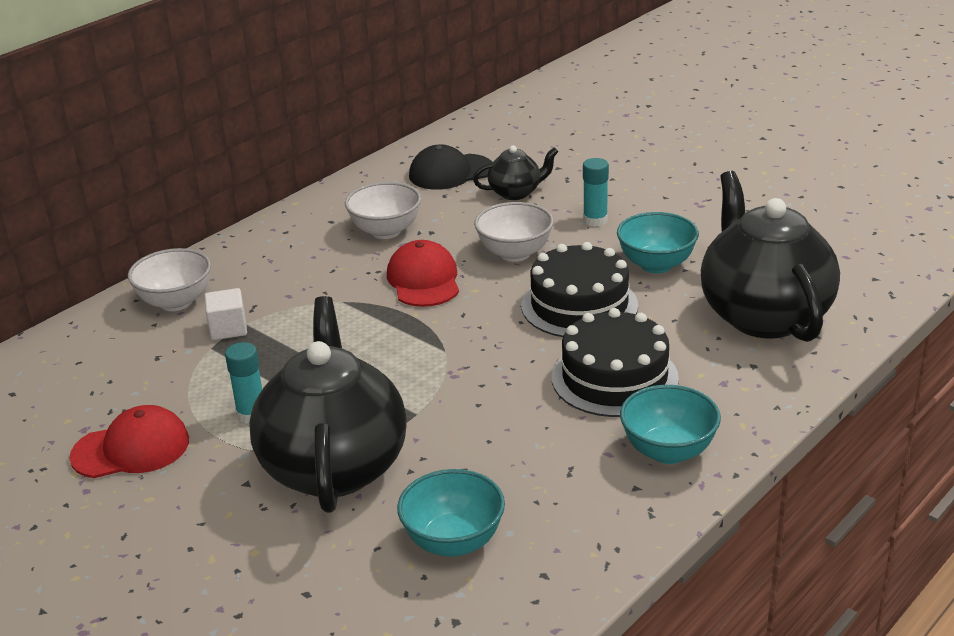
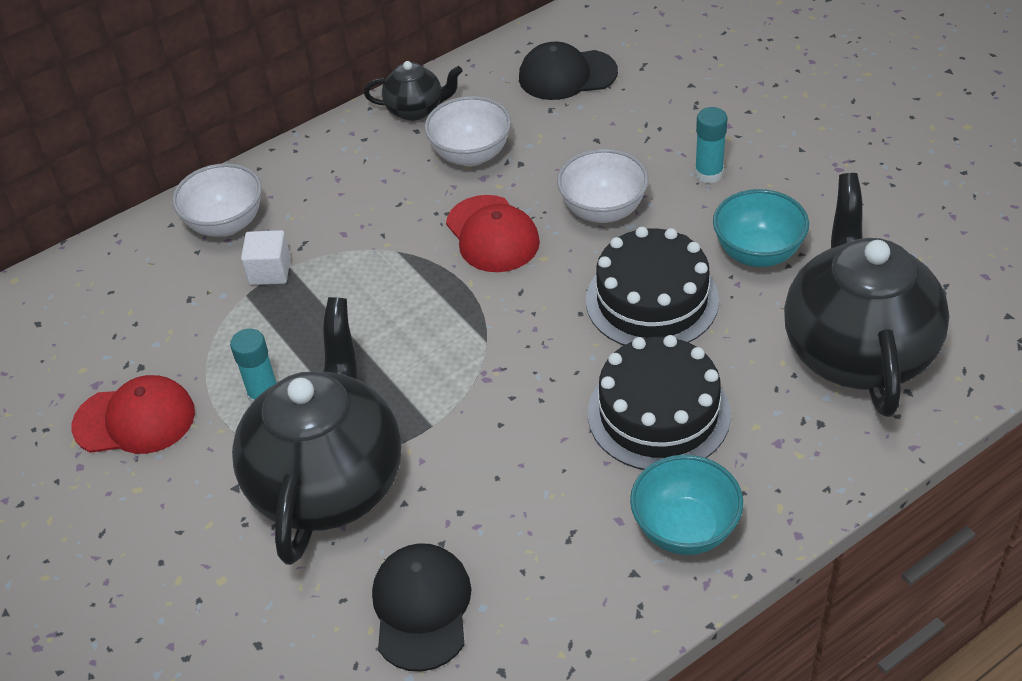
camera: 15 degrees right, 15 degrees up
red cap [387,240,459,307] -> red cap turned 150 degrees clockwise [446,195,540,272]
turquoise bowl [397,469,505,557] -> black cap [372,543,471,672]
black teapot [473,145,558,200] -> black teapot moved to [364,61,462,121]

